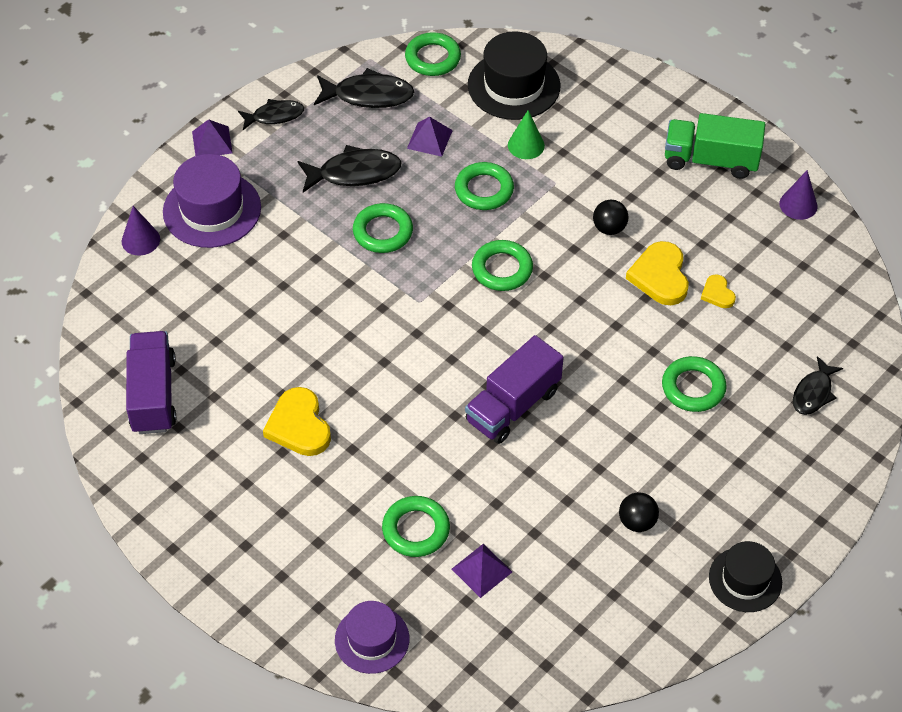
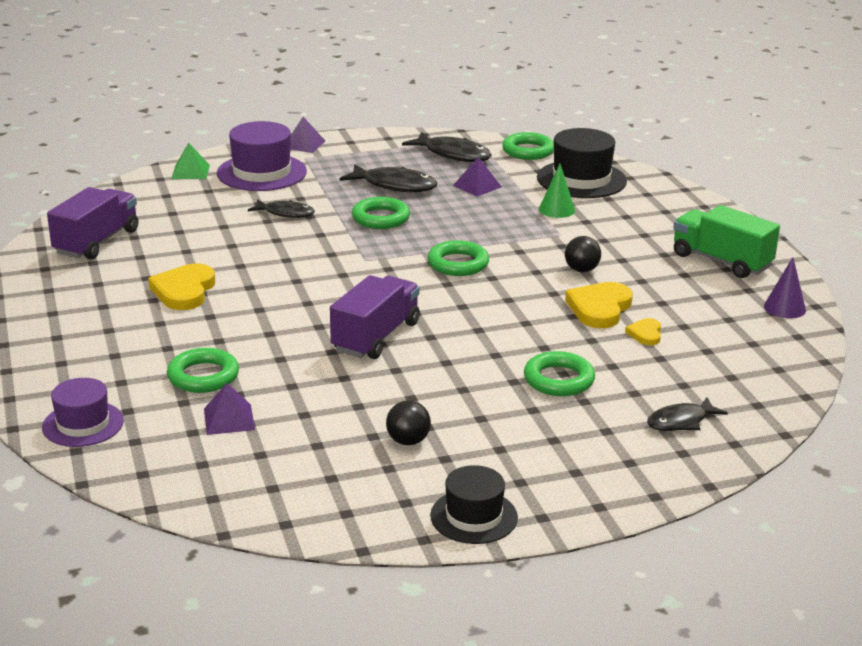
camera: 30 degrees right, 25 degrees down
purple cone [122,206,160,255] -> green pyramid [171,143,210,179]
black fish [238,99,304,130] -> black fish moved to [248,199,315,218]
green ring [455,162,514,210] -> none
purple truck [465,335,564,444] -> purple truck turned 135 degrees clockwise [330,275,420,359]

